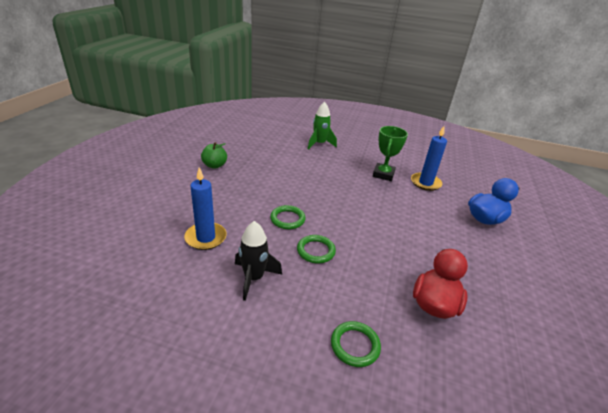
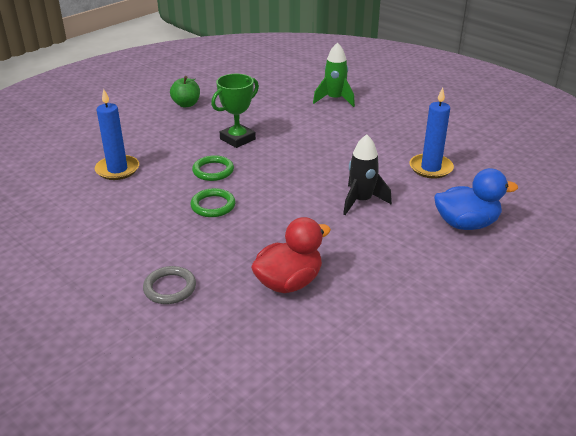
camera: 30 degrees right, 0 degrees up
black rocket [235,221,282,301] -> black rocket moved to [343,134,392,215]
green ring [331,321,381,367] -> grey ring [143,266,196,304]
green trophy [373,126,408,181] -> green trophy moved to [211,74,259,148]

